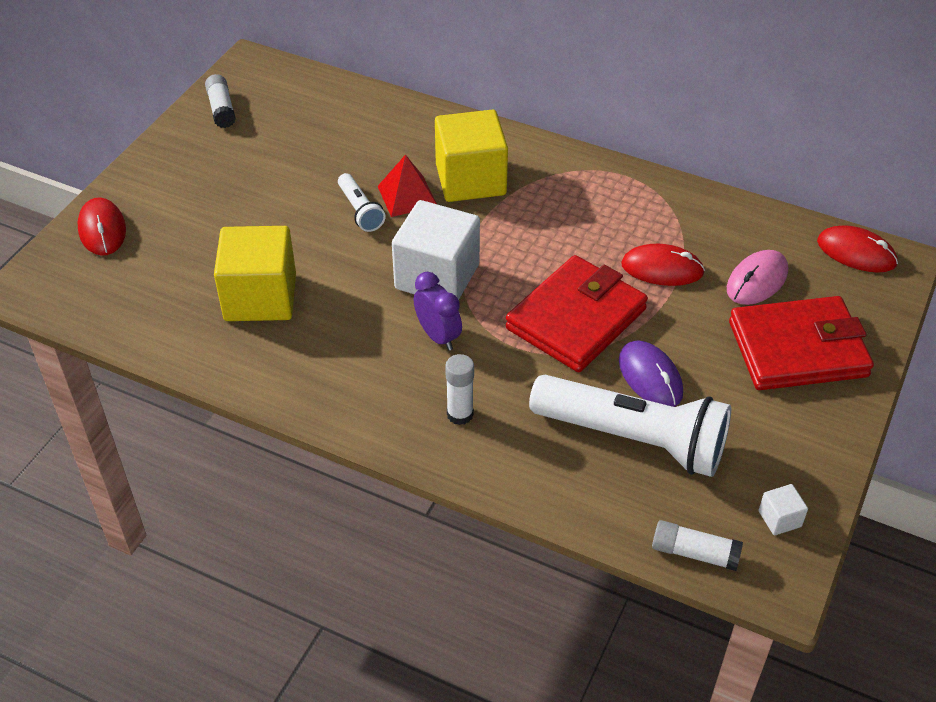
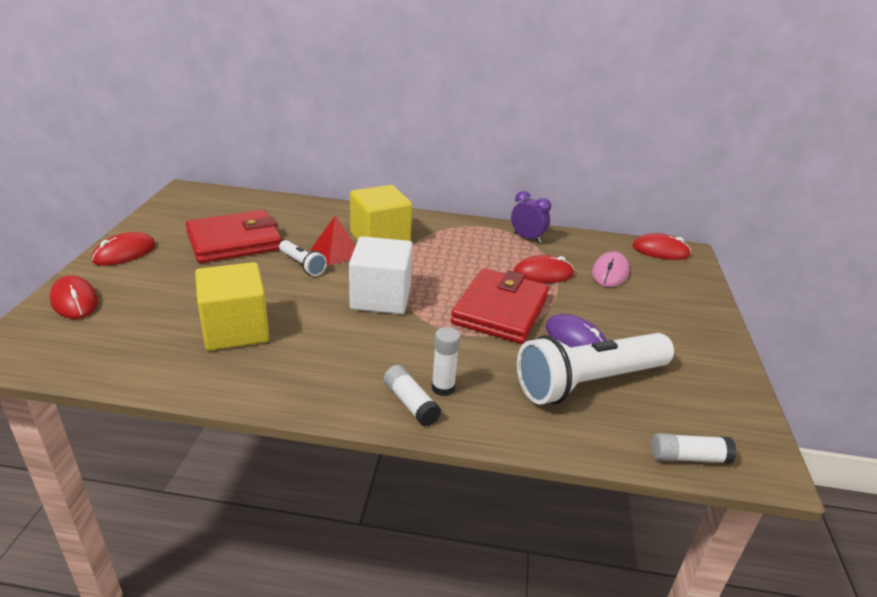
camera: 20 degrees left, 15 degrees down
white glue stick [205,74,236,128] -> white glue stick moved to [384,365,441,426]
purple clock [414,272,462,351] -> purple clock moved to [511,191,551,243]
white flashlight [529,375,731,477] -> white flashlight turned 150 degrees clockwise [517,333,674,405]
red wallet [729,296,874,390] -> red wallet moved to [185,210,282,263]
white cube [759,484,808,535] -> none
none -> red mouse [91,232,156,266]

